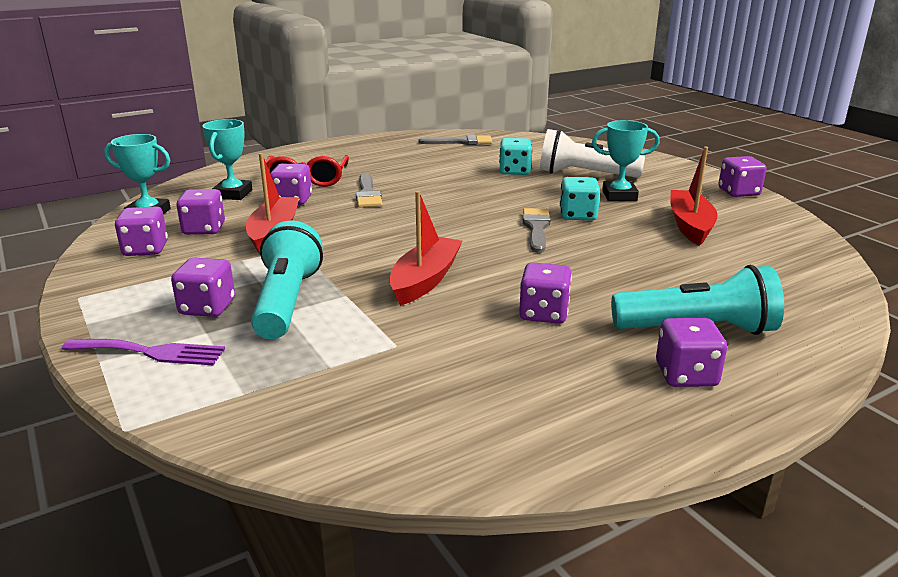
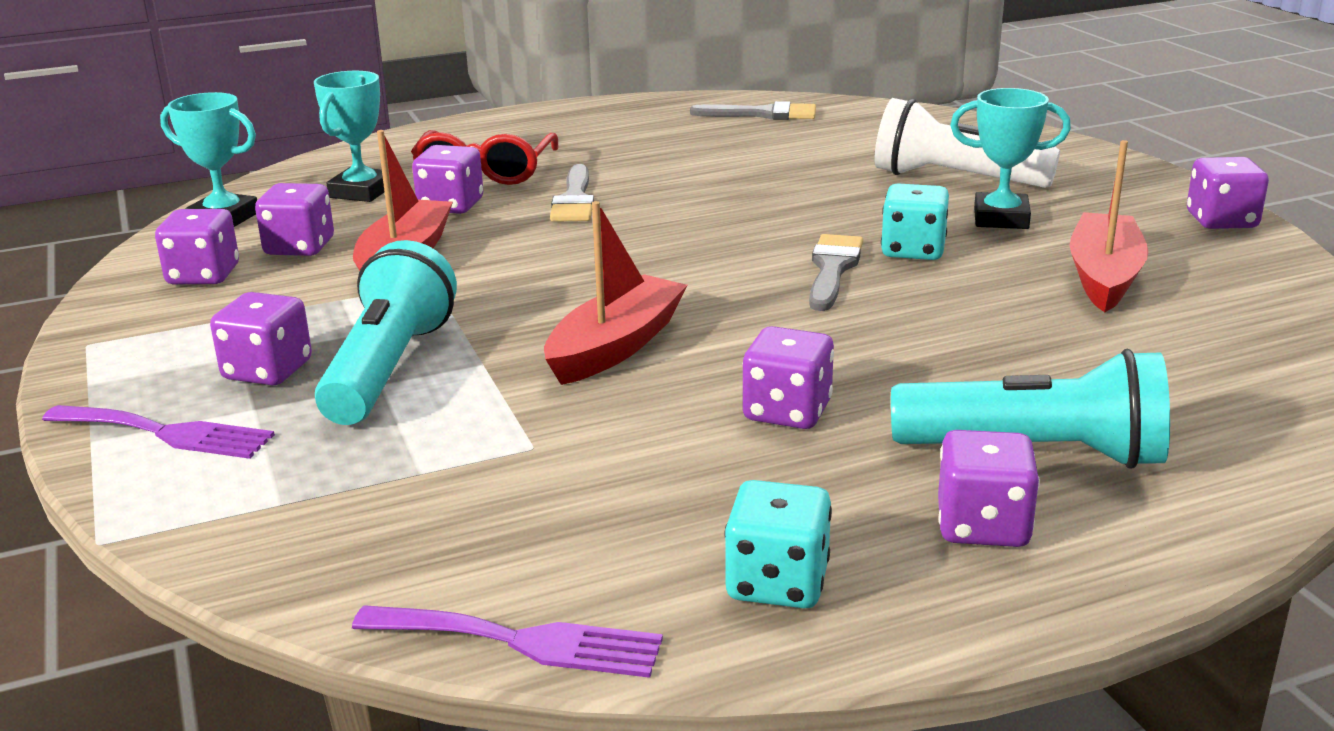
camera: 10 degrees right, 0 degrees up
turquoise dice [499,138,532,175] -> turquoise dice moved to [724,480,832,609]
none -> purple fork [352,605,663,678]

